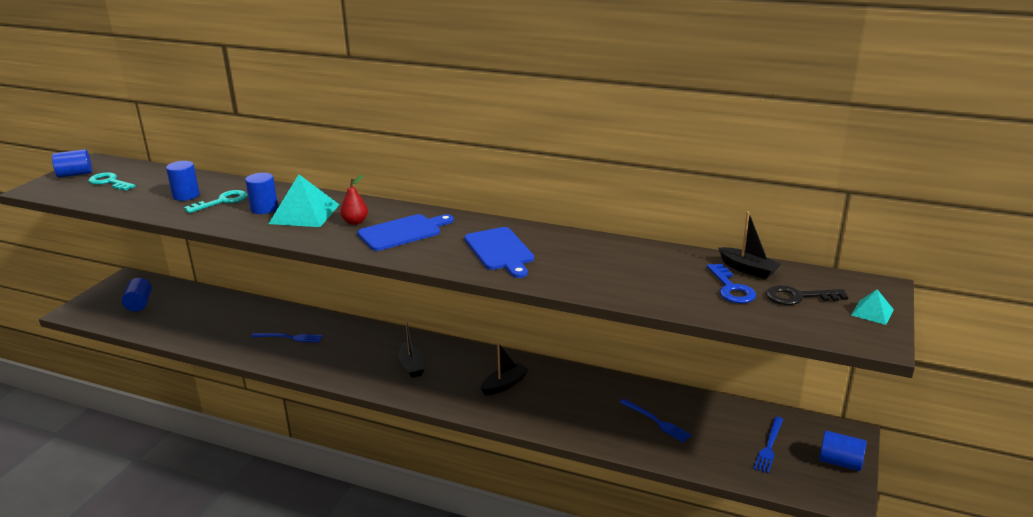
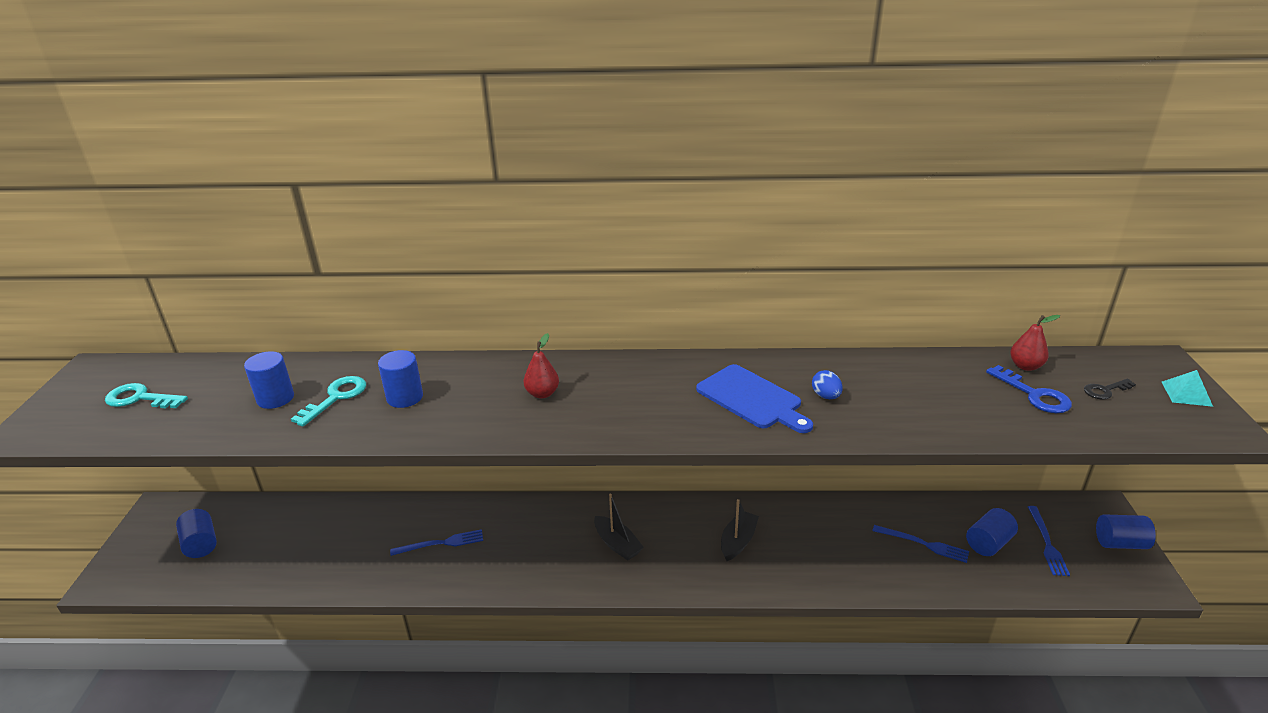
camera: 20 degrees left, 5 degrees up
blue cylinder [52,149,92,178] -> blue cylinder moved to [966,508,1018,556]
turquoise pyramid [269,175,340,227] -> none
blue cutting board [357,214,454,251] -> none
black boat [718,211,781,279] -> red pear [1010,315,1060,371]
black key [766,285,848,305] -> black key [1084,379,1136,400], size x0.64
none -> blue egg [812,370,843,399]

